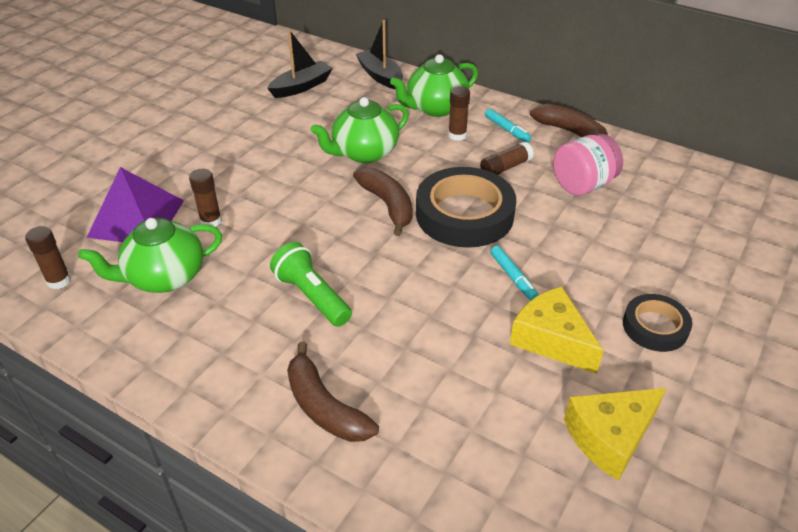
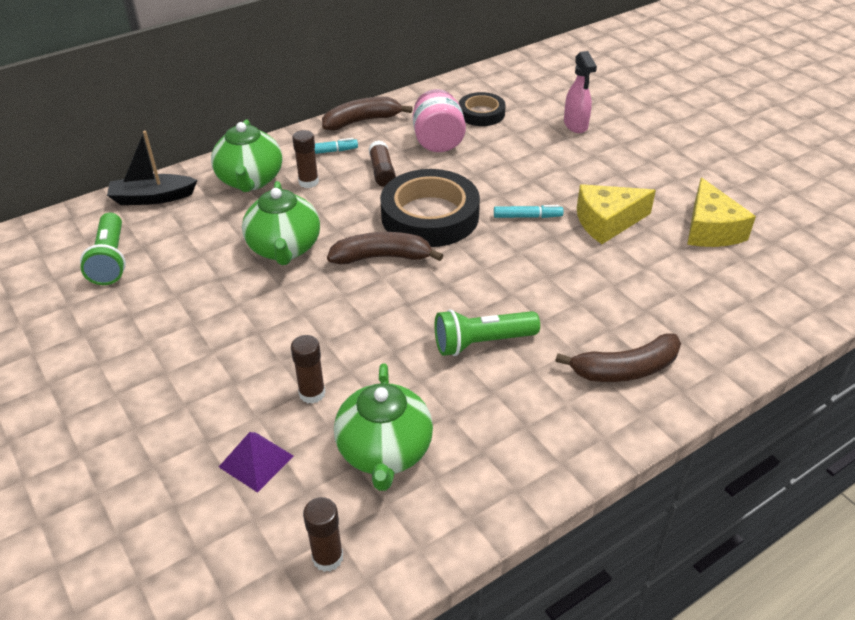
camera: 65 degrees left, 0 degrees up
purple pyramid [86,167,184,242] -> purple pyramid [219,432,294,493], size x0.56
black boat [267,30,333,98] -> green flashlight [80,213,126,285]
black tape [623,294,692,352] -> black tape moved to [459,92,506,126]
none -> pink spray bottle [564,51,597,133]

